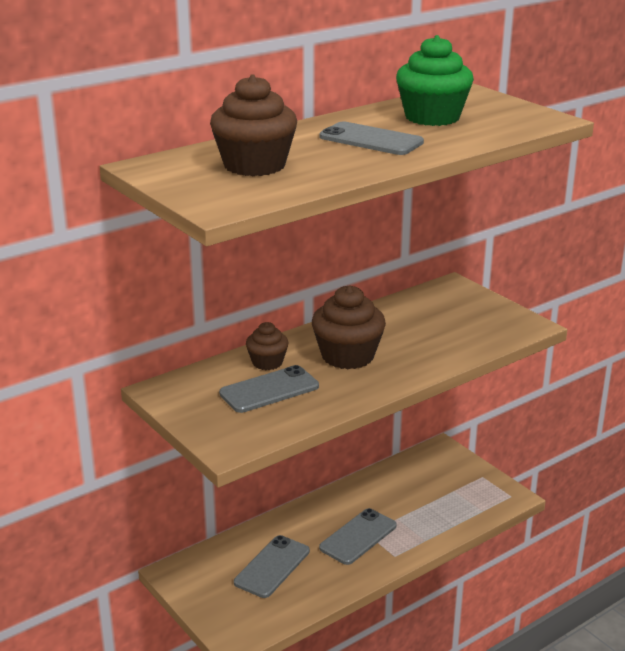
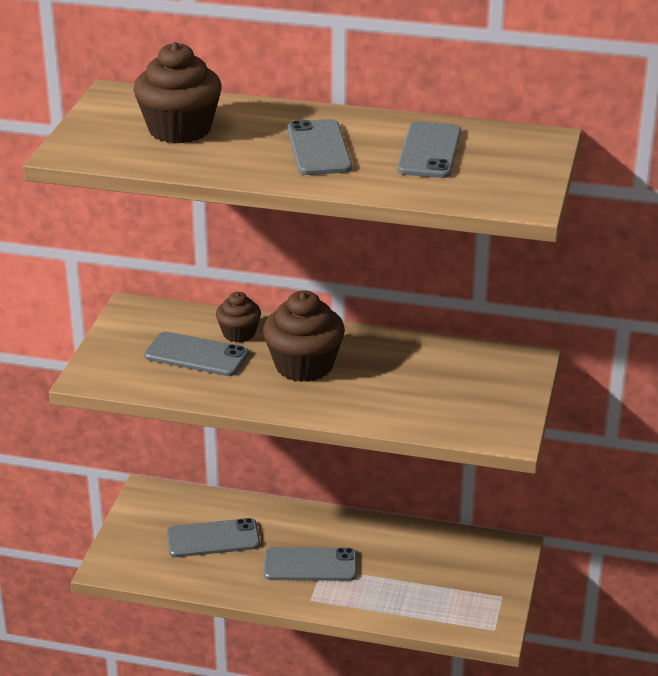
camera: 50 degrees right, 5 degrees up
green cupcake [396,35,474,126] -> grey phone [397,121,461,178]

